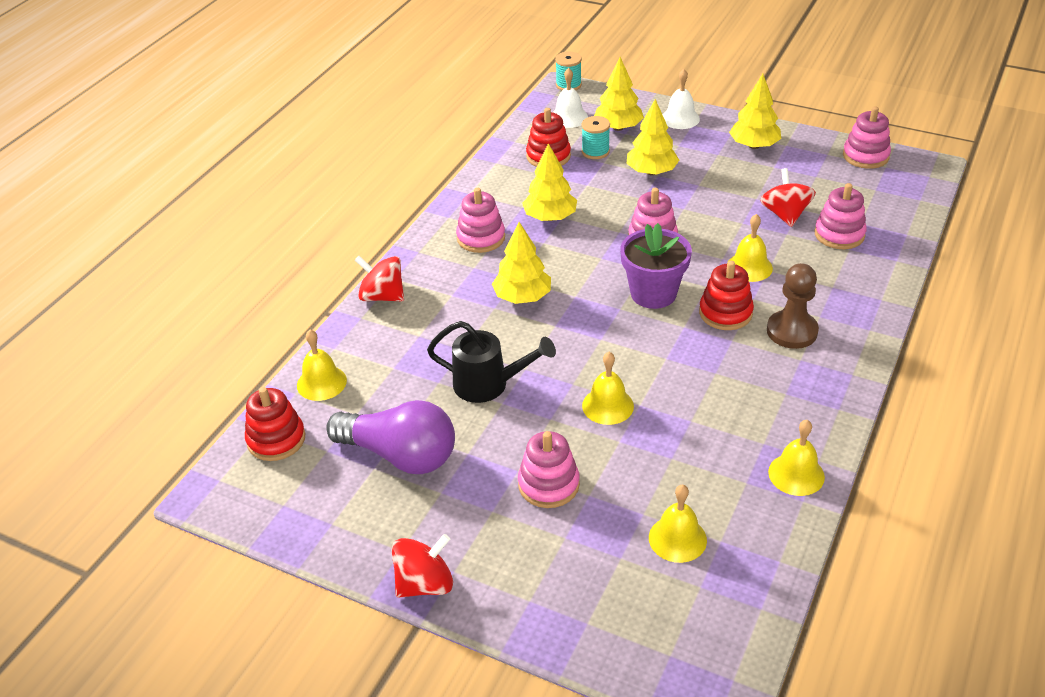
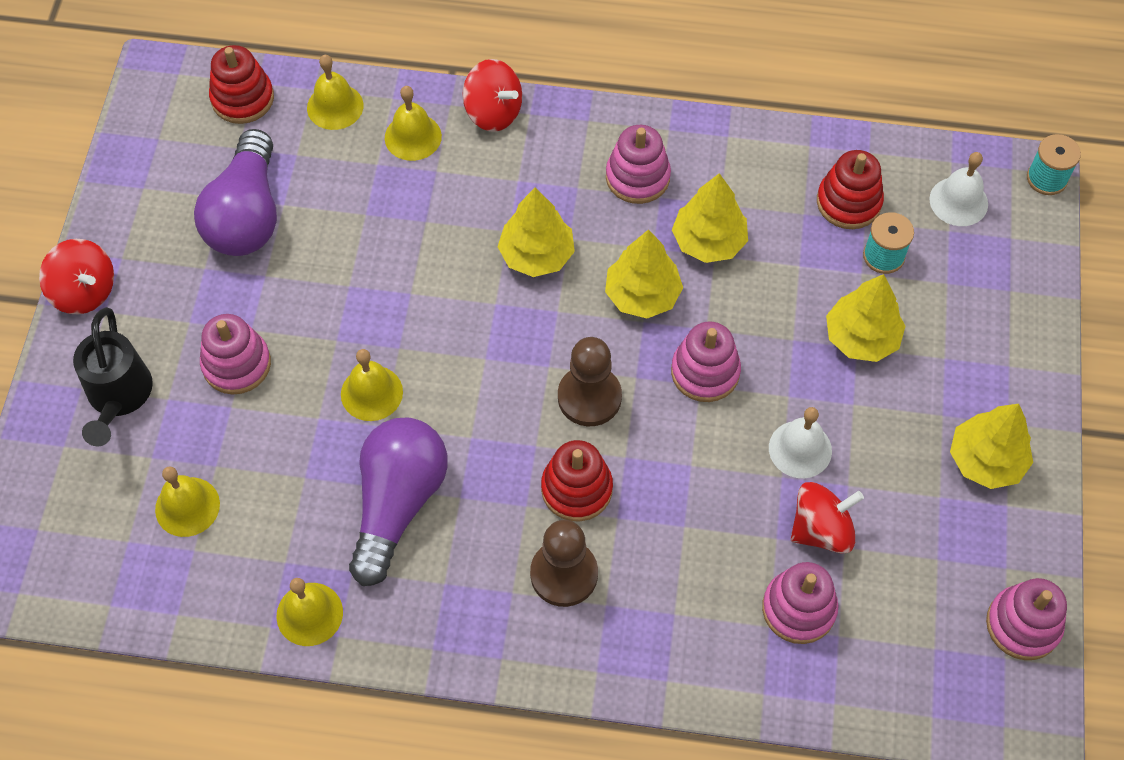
camera: 70 degrees right, 20 degrees up
red spinning top [355,256,404,301] -> red spinning top turned 120 degrees clockwise [462,59,522,132]
black watering can [427,321,556,403] -> black watering can moved to [73,307,153,446]
yellow tree [594,57,644,131] -> yellow tree moved to [605,229,683,318]
purple flower pot [620,223,692,309] -> brown pawn [558,337,622,426]
white bell [663,69,700,129] -> white bell moved to [769,407,832,478]
yellow bell [727,214,773,282] -> yellow bell moved to [385,86,442,161]
none -> purple light bulb [349,418,448,586]

